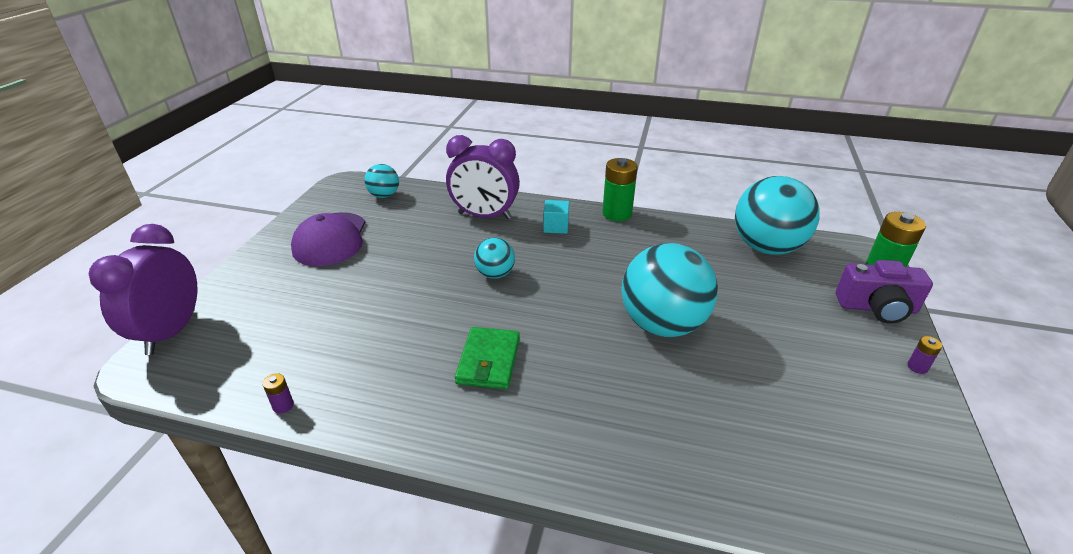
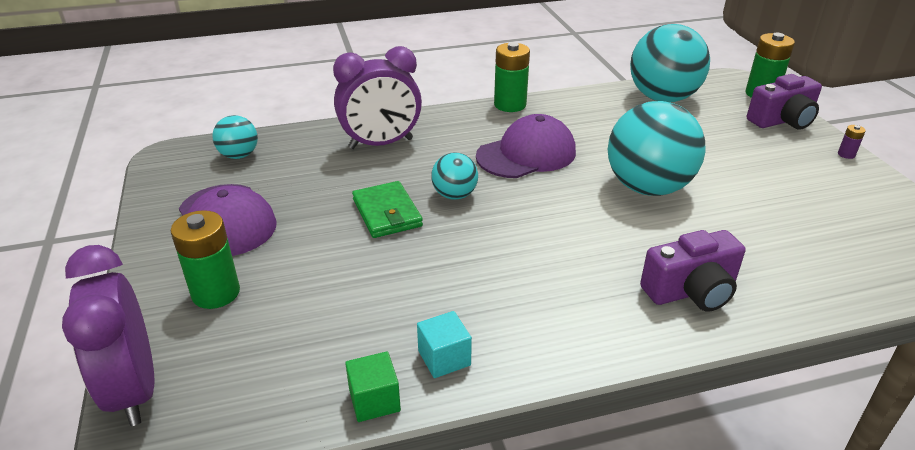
camera: 30 degrees left, 0 degrees up
purple battery [262,373,294,414] -> green cube [345,351,401,422]
green wallet [455,327,520,389] -> green wallet moved to [352,181,423,238]
turquoise cube [543,200,569,234] -> turquoise cube moved to [417,311,472,378]
none -> green battery [171,210,240,309]
none -> purple cap [476,114,576,178]
none -> purple camera [640,230,745,312]

